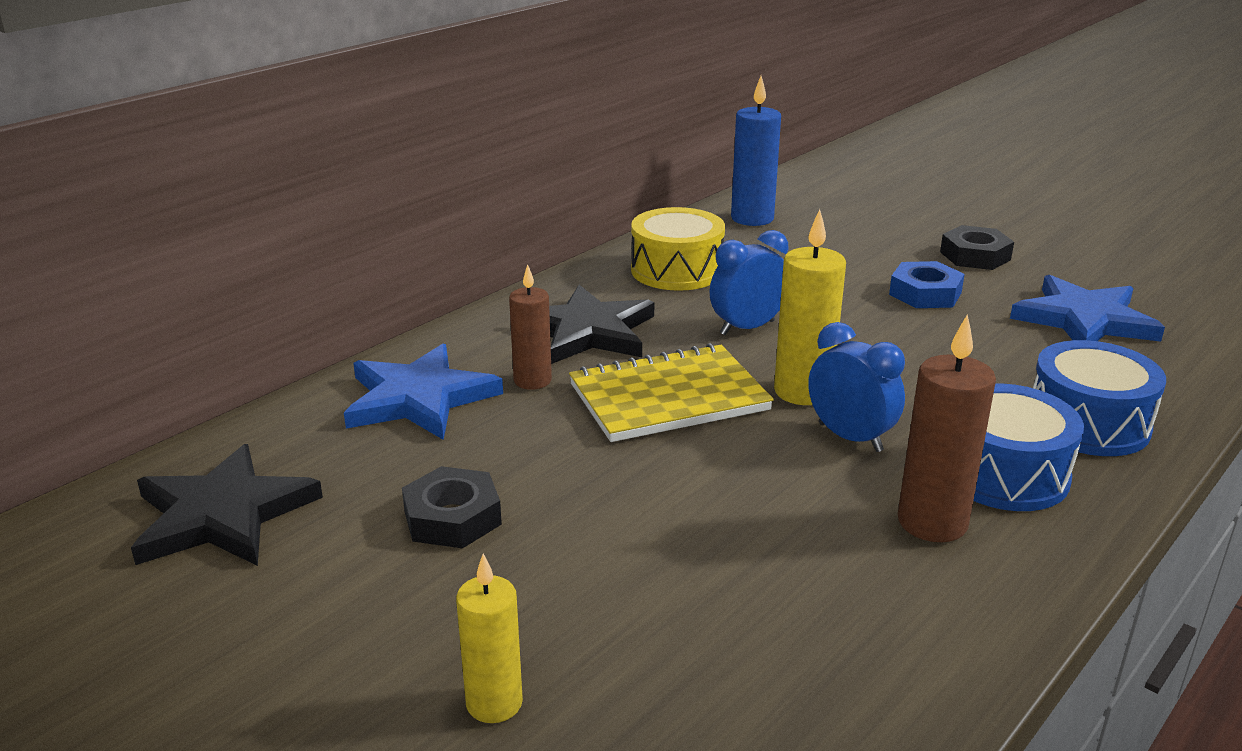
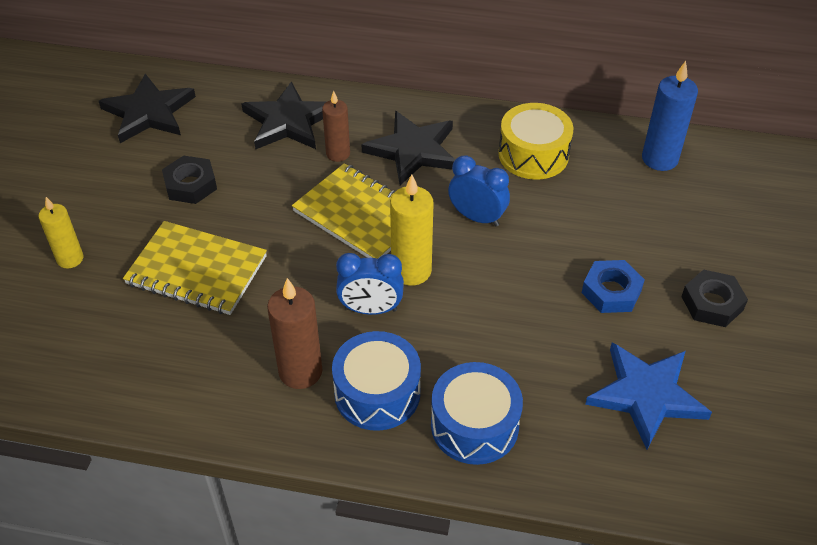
camera: 60 degrees right, 20 degrees up
blue star [344,344,503,440] -> black star [241,81,326,150]
blue clock [808,322,905,452] -> blue clock turned 75 degrees clockwise [336,253,404,315]
none -> yellow notebook [123,221,267,315]

